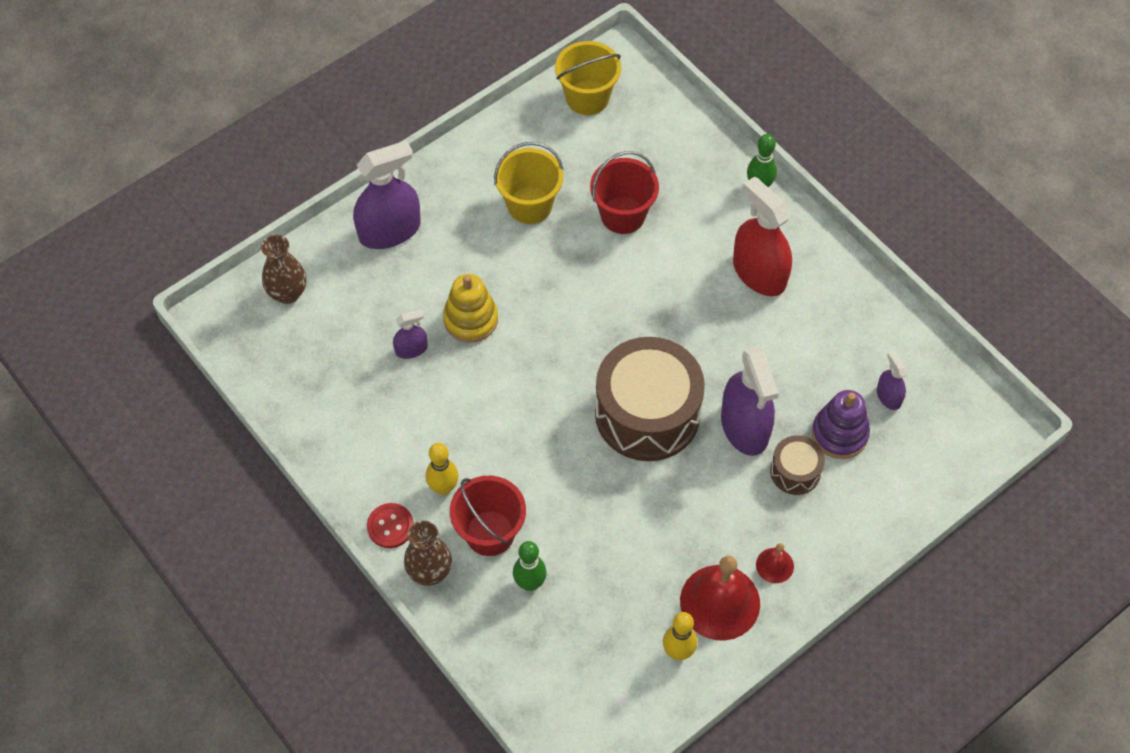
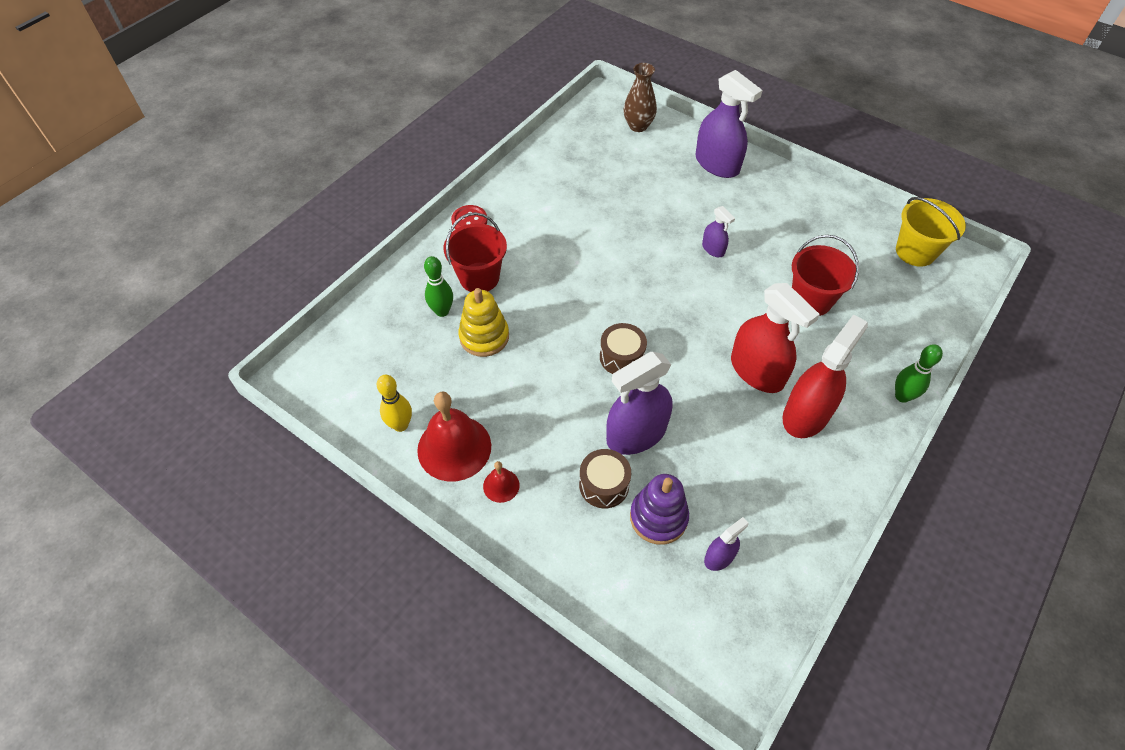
camera: 75 degrees right, 5 degrees down
purple spray bottle [393,309,428,359] -> purple spray bottle moved to [702,206,735,257]
brown vase [404,521,452,586] -> none
yellow bowling pin [426,443,458,495] -> none
yellow stacking toy [443,274,498,343] -> yellow stacking toy moved to [458,288,509,357]
yellow bucket [494,142,564,224] -> none
brown drum [595,337,705,461] -> brown drum [600,323,647,374], size x0.47
none -> red spray bottle [731,283,820,393]

